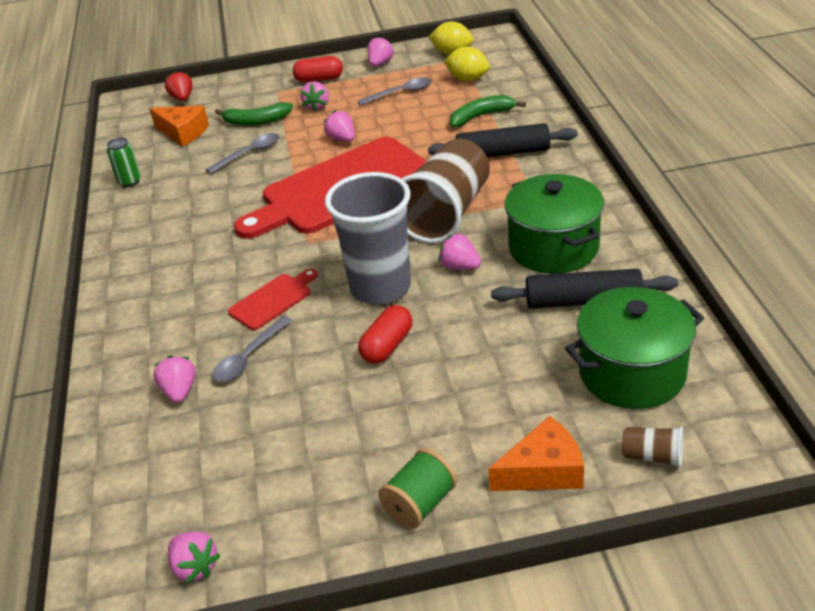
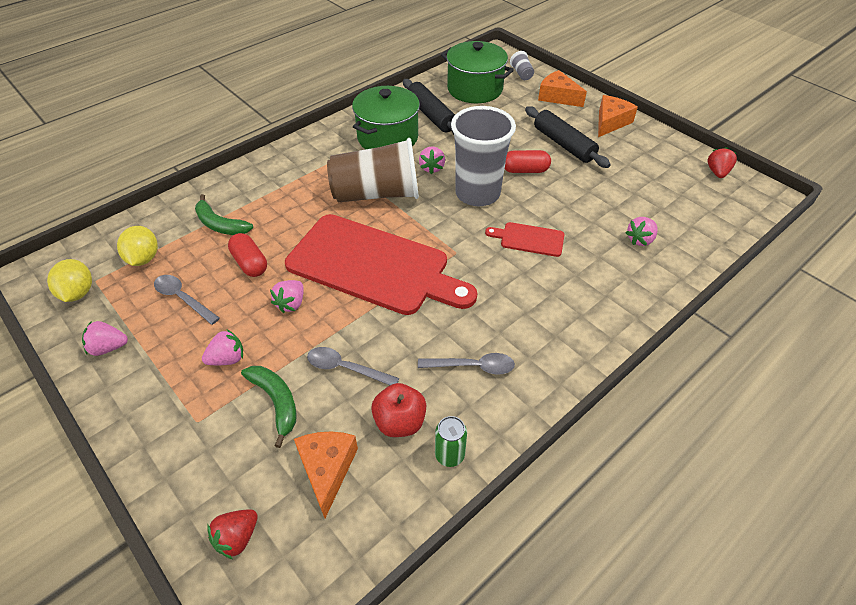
camera: 125 degrees left, 10 degrees up
pink strawberry [168,531,220,583] -> red strawberry [707,147,737,178]
grey spoon [212,316,292,382] -> grey spoon moved to [418,353,515,375]
red capsule [293,56,343,82] -> red capsule moved to [228,233,267,277]
green spool [378,448,457,529] -> orange cheese [598,95,638,137]
black rolling pin [428,123,578,157] -> black rolling pin moved to [525,106,611,168]
brown cup [622,427,683,468] -> grey cup [510,51,534,80]
none -> red apple [371,383,426,437]

